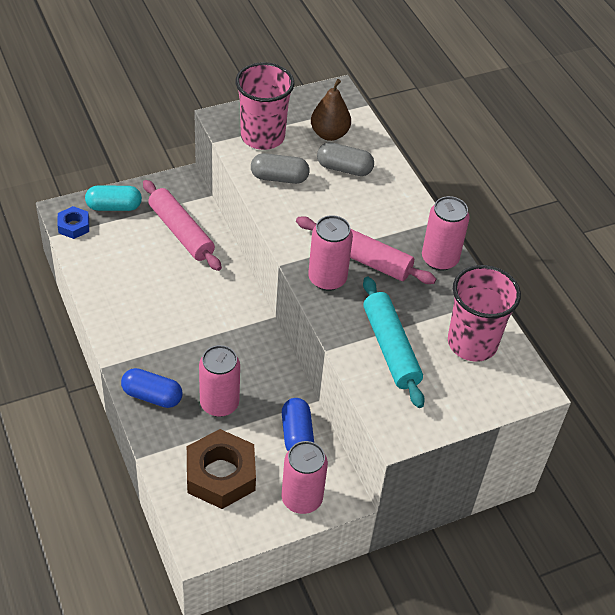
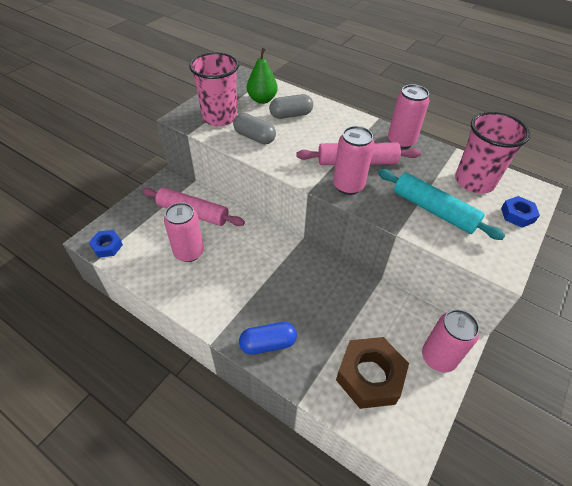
camera: 30 degrees left, 0 degrees up
turquoise capsule [85,185,142,211] -> none
pink can [199,345,240,417] -> pink can moved to [164,203,204,262]
grey capsule [251,153,310,184] -> grey capsule turned 60 degrees clockwise [233,113,276,144]
blue capsule [282,398,314,451] -> none
brown pear [311,79,351,141] -> green pear [247,48,278,104]
none -> blue nut [501,196,540,228]

